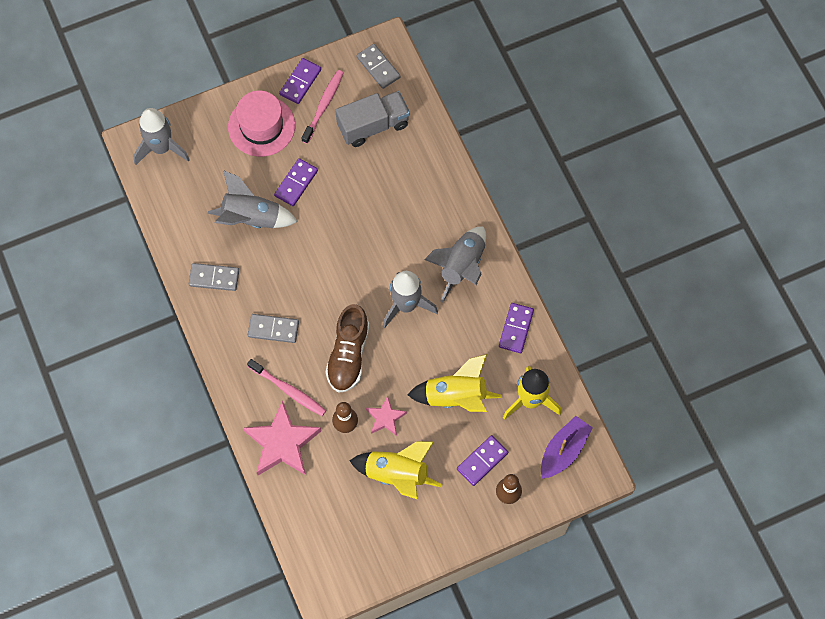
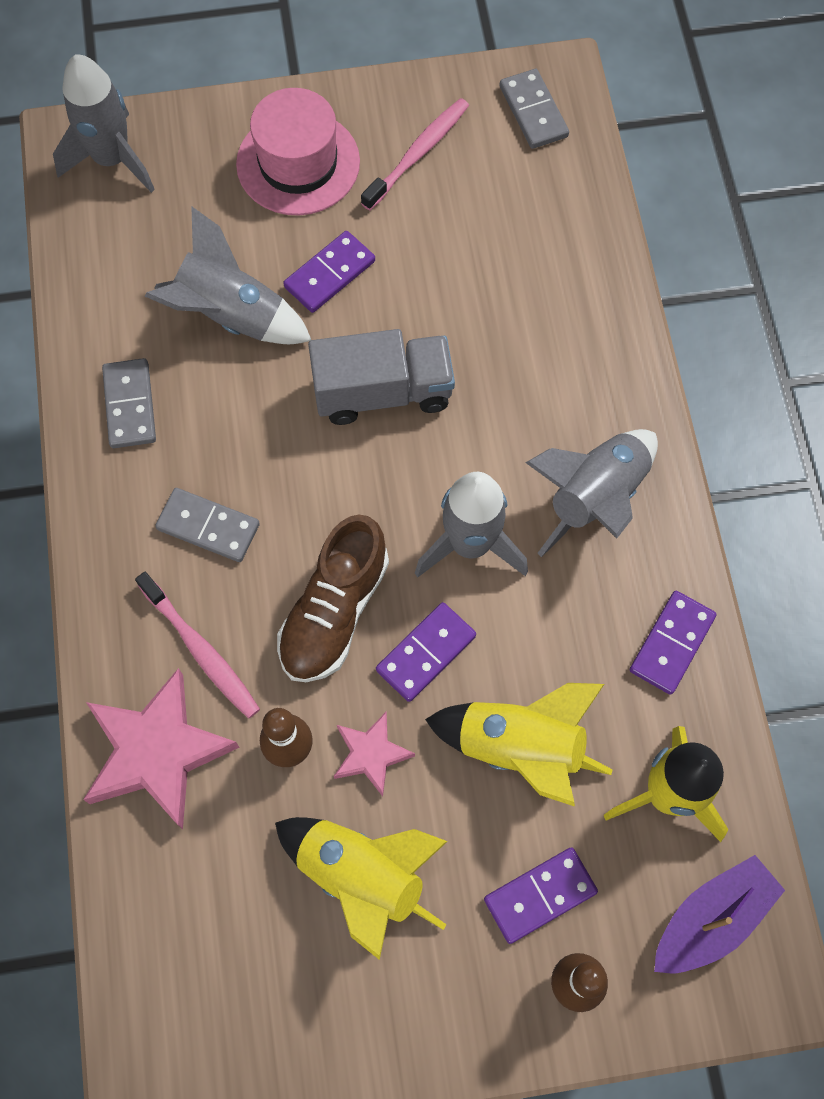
camera: 15 degrees right, 0 degrees up
grey domino [189,263,239,291] -> grey domino turned 60 degrees clockwise [102,358,156,448]
purple domino [279,58,321,104] -> purple domino moved to [376,602,476,702]
grey truck [335,91,410,147] -> grey truck moved to [308,329,455,425]

